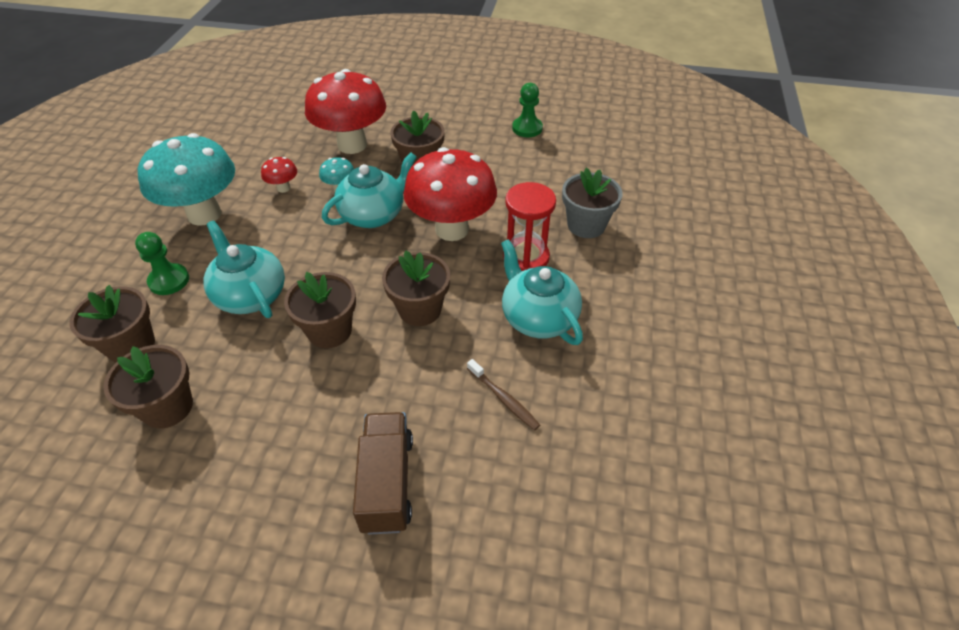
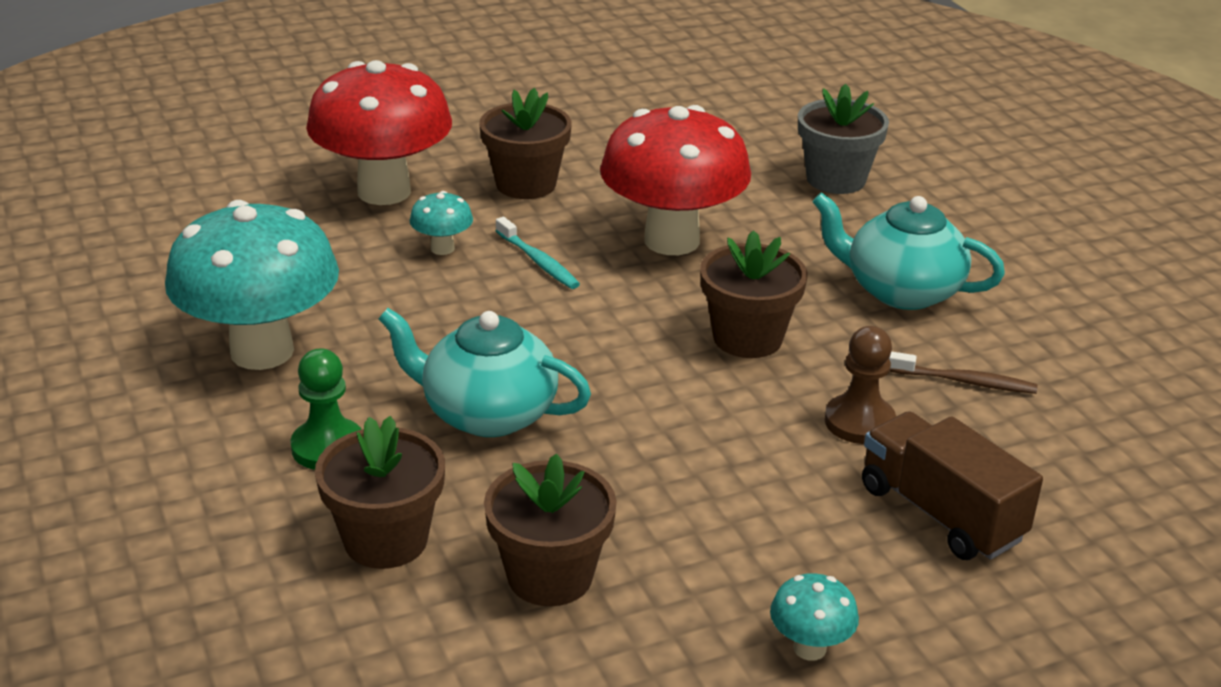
camera: 35 degrees left, 15 degrees down
red mushroom [261,157,297,193] -> none
brown flower pot [284,272,356,348] -> none
turquoise teapot [322,152,417,228] -> turquoise toothbrush [496,217,580,289]
red hourglass [503,182,556,271] -> none
green pawn [512,83,543,137] -> none
none -> turquoise mushroom [770,573,859,661]
none -> brown pawn [825,326,896,444]

